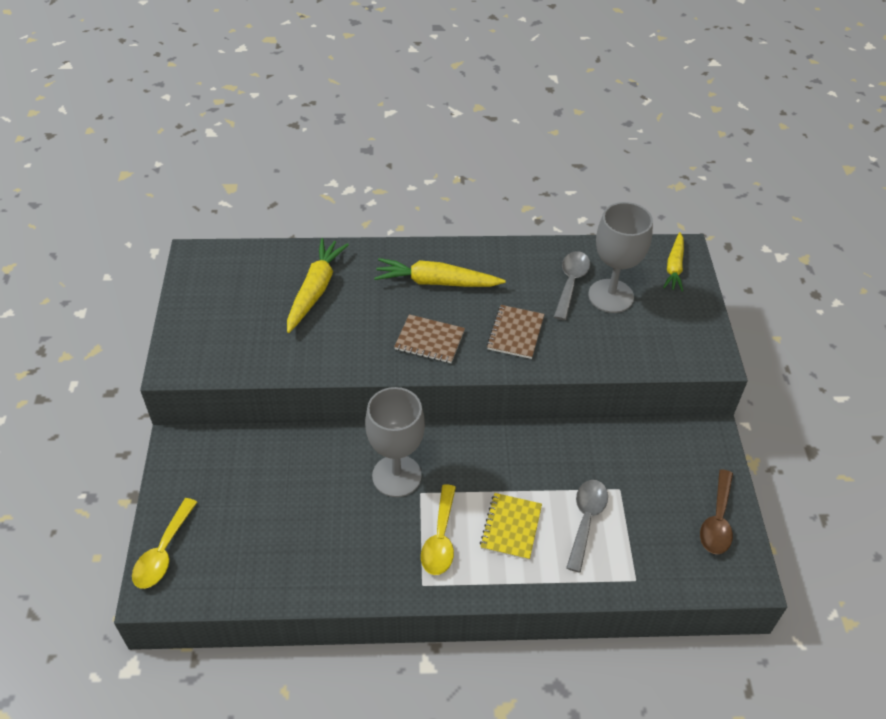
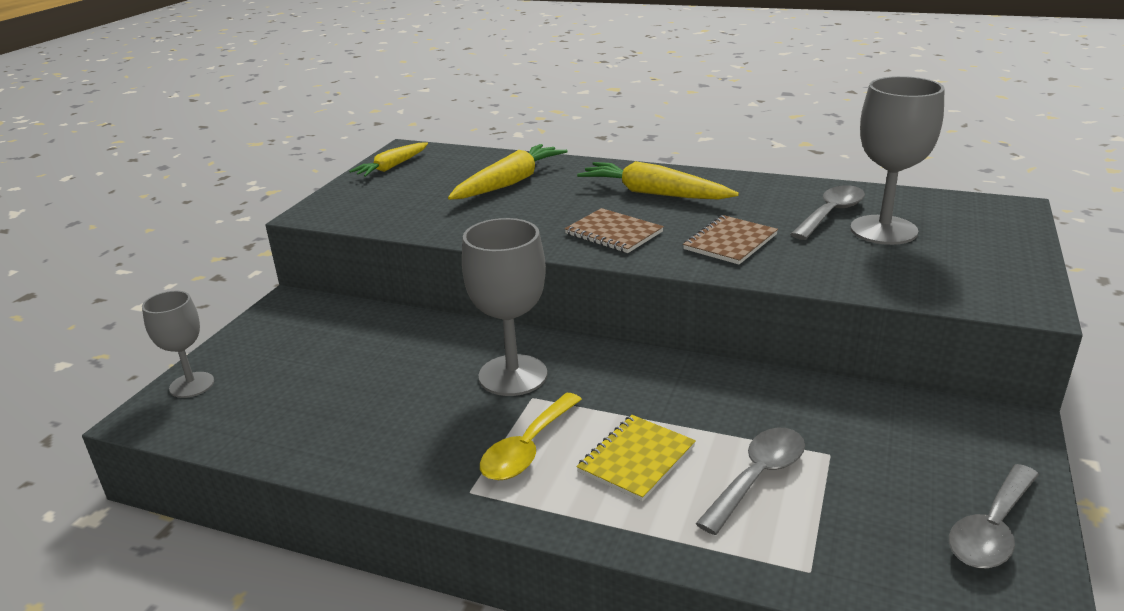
camera: 25 degrees right, 20 degrees down
yellow spoon [132,498,197,589] -> grey goblet [142,291,214,398]
yellow carrot [663,232,684,292] -> yellow carrot moved to [349,143,428,177]
brown spoon [700,469,733,554] -> grey spoon [949,464,1039,568]

